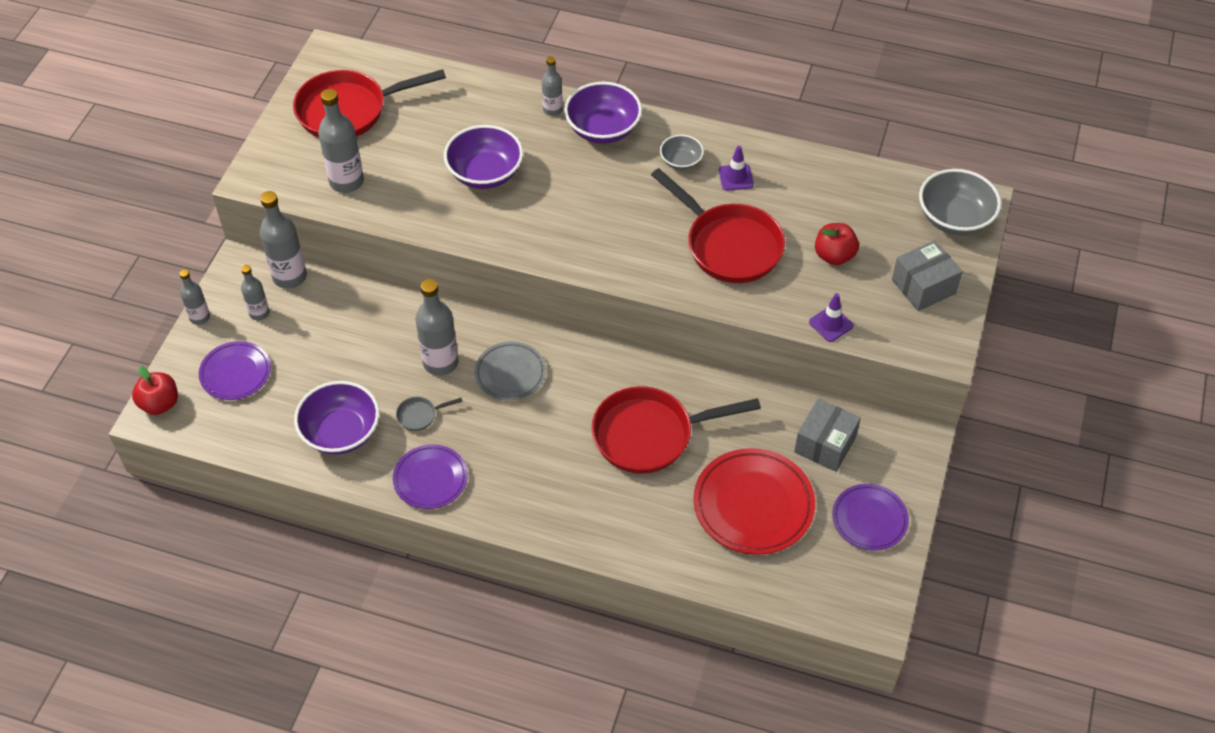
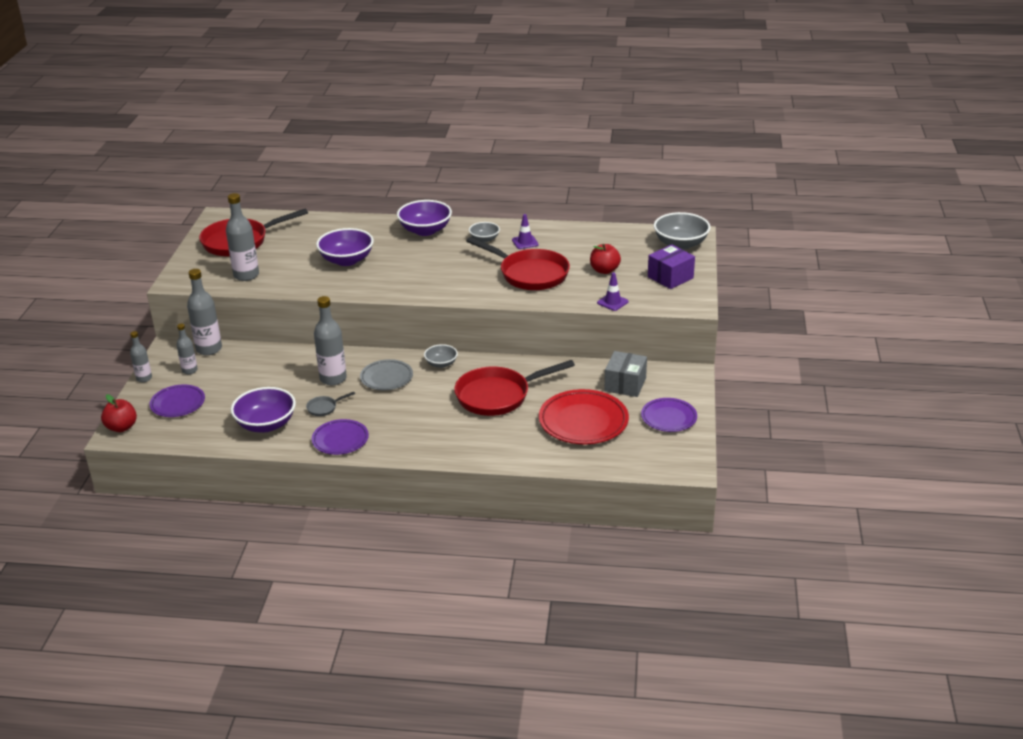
camera: 10 degrees left, 20 degrees down
grey bottle [542,56,563,116] -> none
grey box [892,240,963,311] -> purple box [648,244,695,289]
none -> grey bowl [424,344,458,368]

